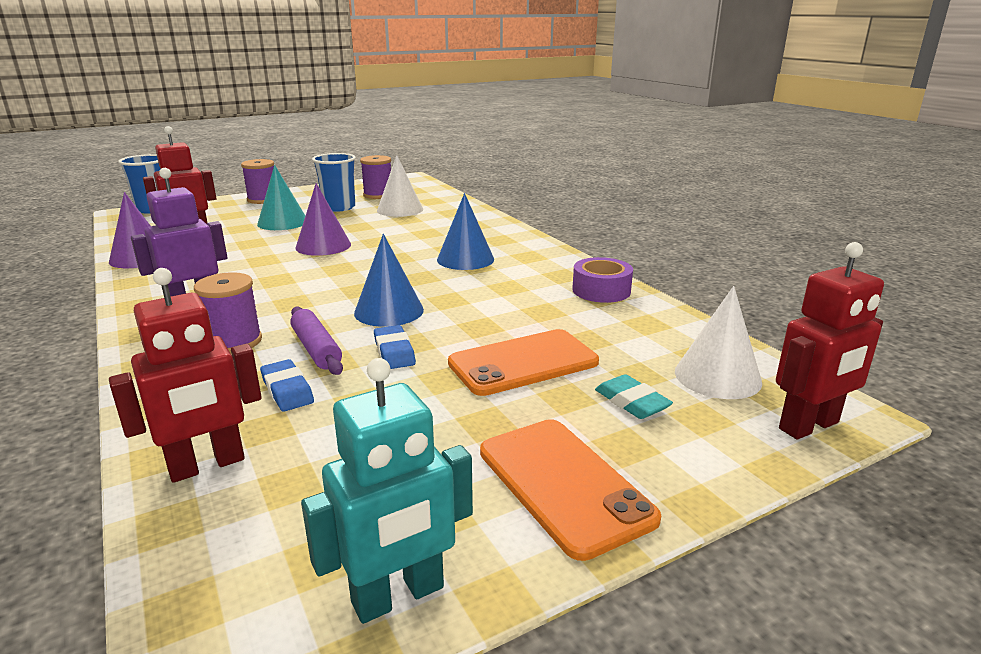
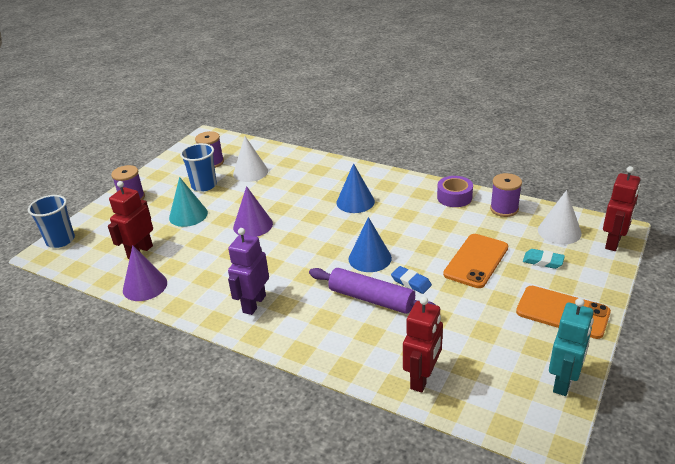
camera: 30 degrees left, 10 degrees up
purple spool [194,272,262,353] -> purple spool moved to [490,173,522,217]
blue eraser [260,359,314,412] -> none
purple rolling pin [290,307,343,375] -> purple rolling pin [309,268,435,314], size x1.52

